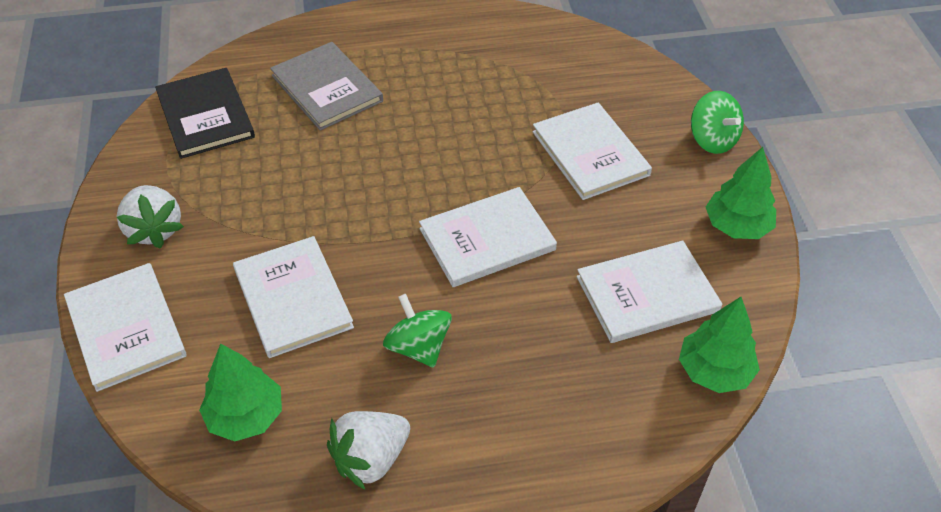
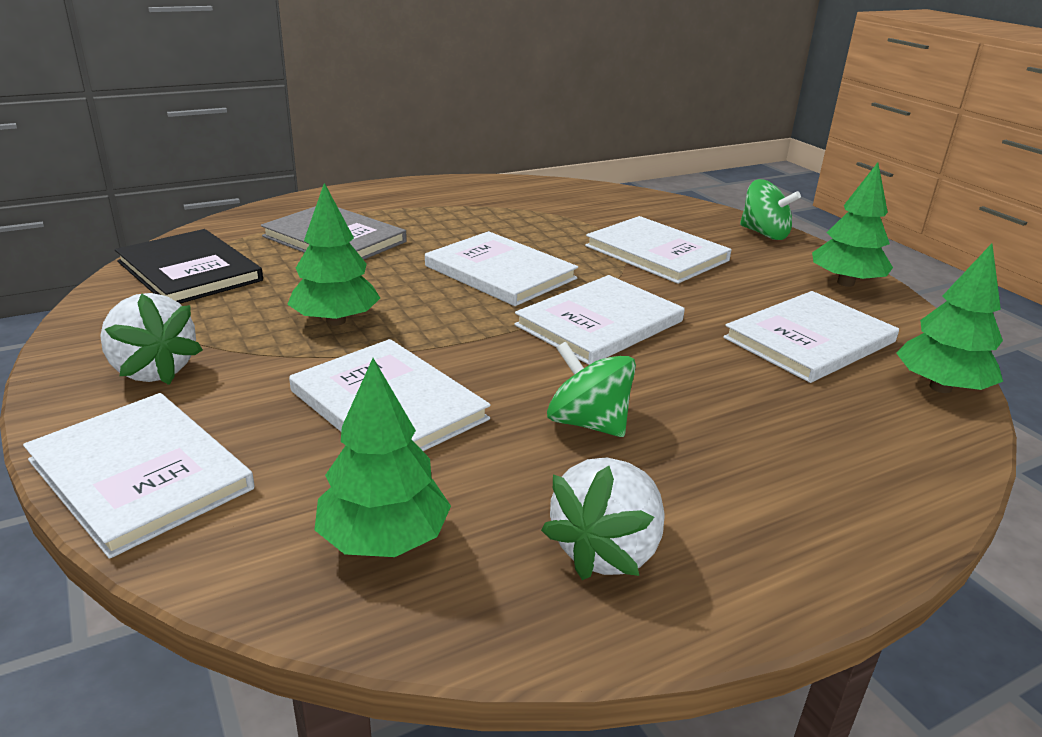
camera: 20 degrees left, 20 degrees down
none -> green tree [287,183,380,326]
none -> white book [425,231,578,306]

